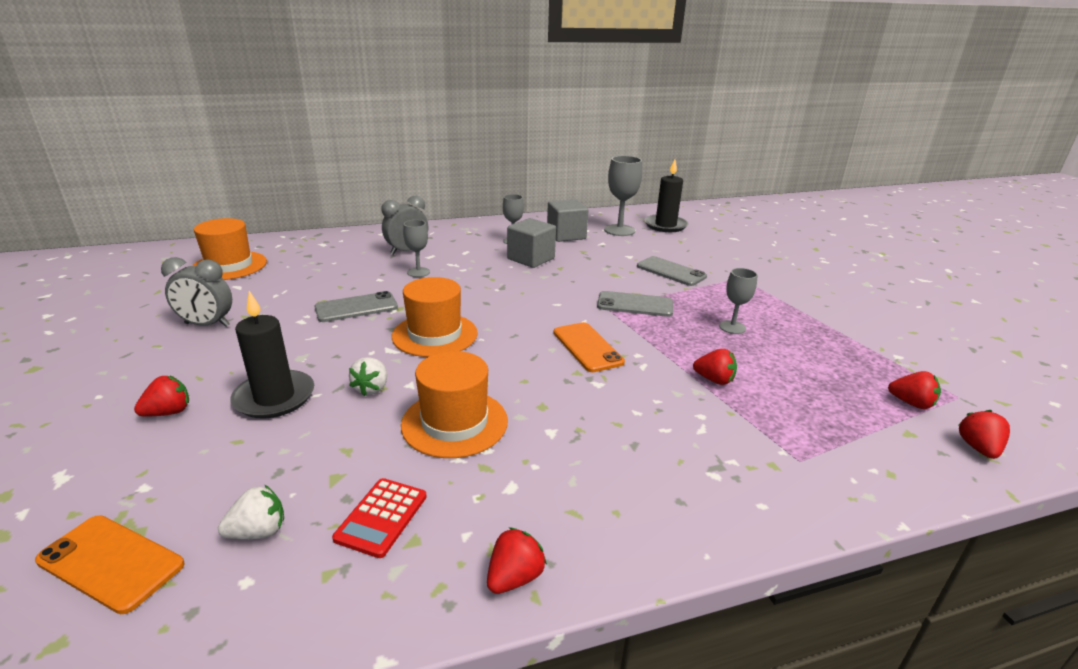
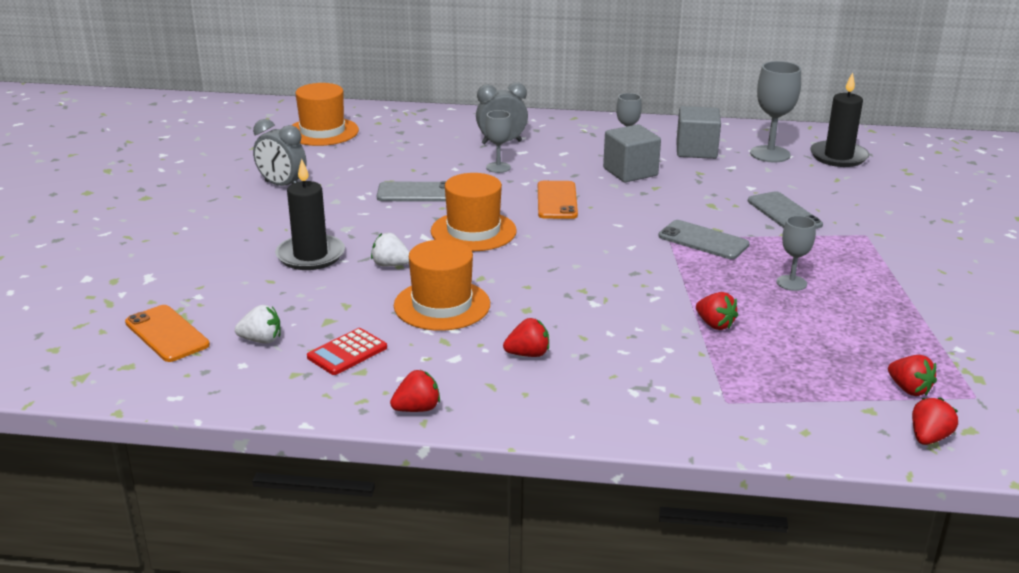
camera: 25 degrees right, 0 degrees up
red strawberry [134,375,189,417] -> red strawberry moved to [503,318,549,357]
white strawberry [349,357,387,396] -> white strawberry turned 75 degrees clockwise [371,233,410,266]
orange phone [554,322,625,372] -> orange phone moved to [538,181,578,219]

